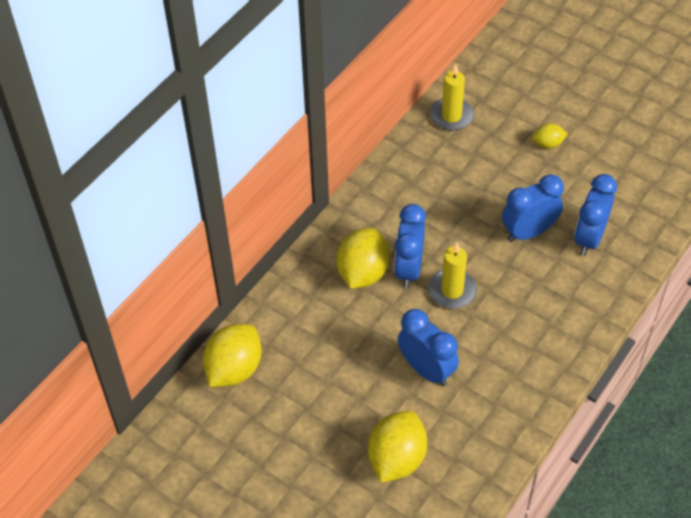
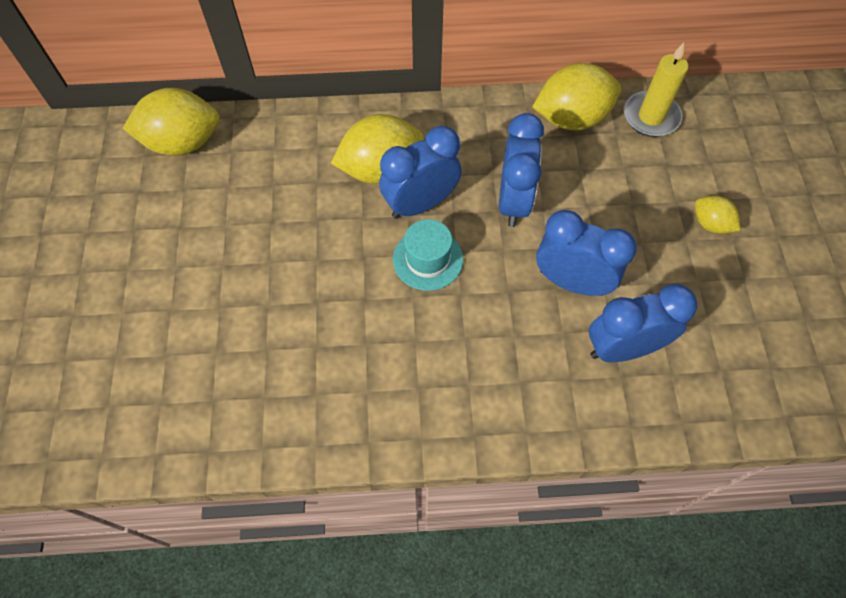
camera: 50 degrees right, 10 degrees up
yellow lemon [368,411,427,483] -> yellow lemon moved to [533,63,621,130]
blue clock [398,309,459,386] -> blue clock moved to [499,113,544,227]
yellow candle [428,242,477,308] -> turquoise hat [393,219,463,291]

